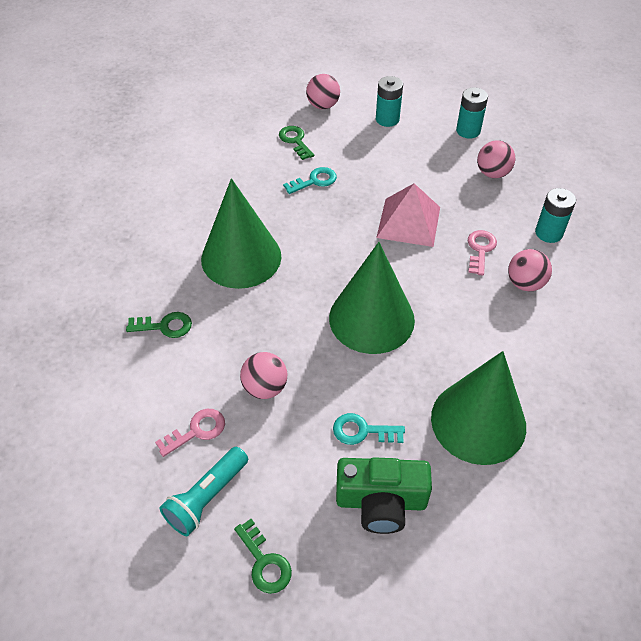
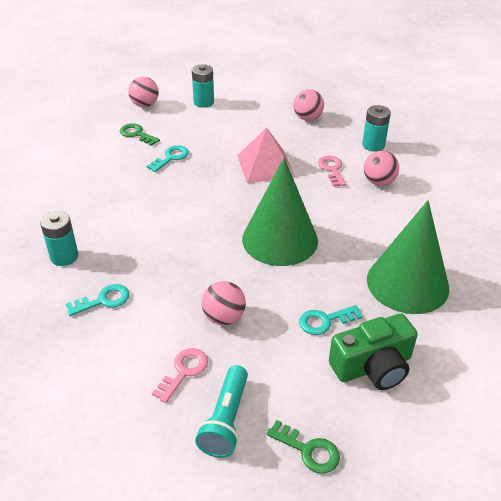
camera: 25 degrees left, 10 degrees down
green key [126,312,192,338] -> turquoise key [66,284,130,316]
green cone [201,178,281,289] -> none
turquoise battery [456,87,488,138] -> turquoise battery moved to [40,211,78,266]

